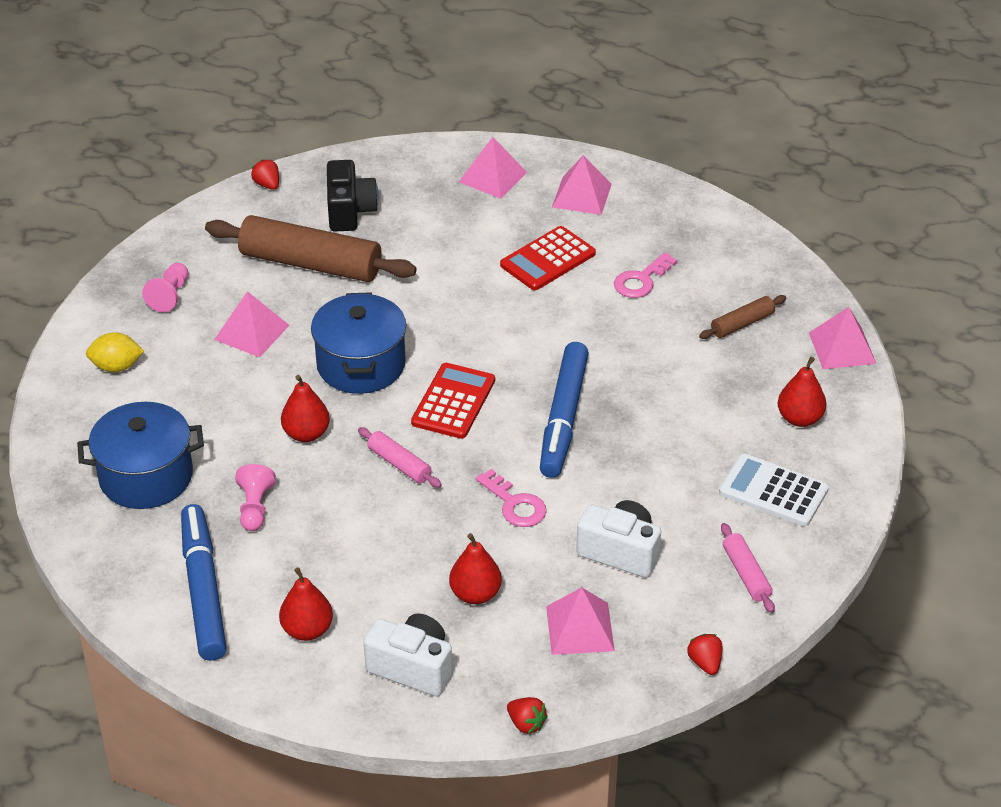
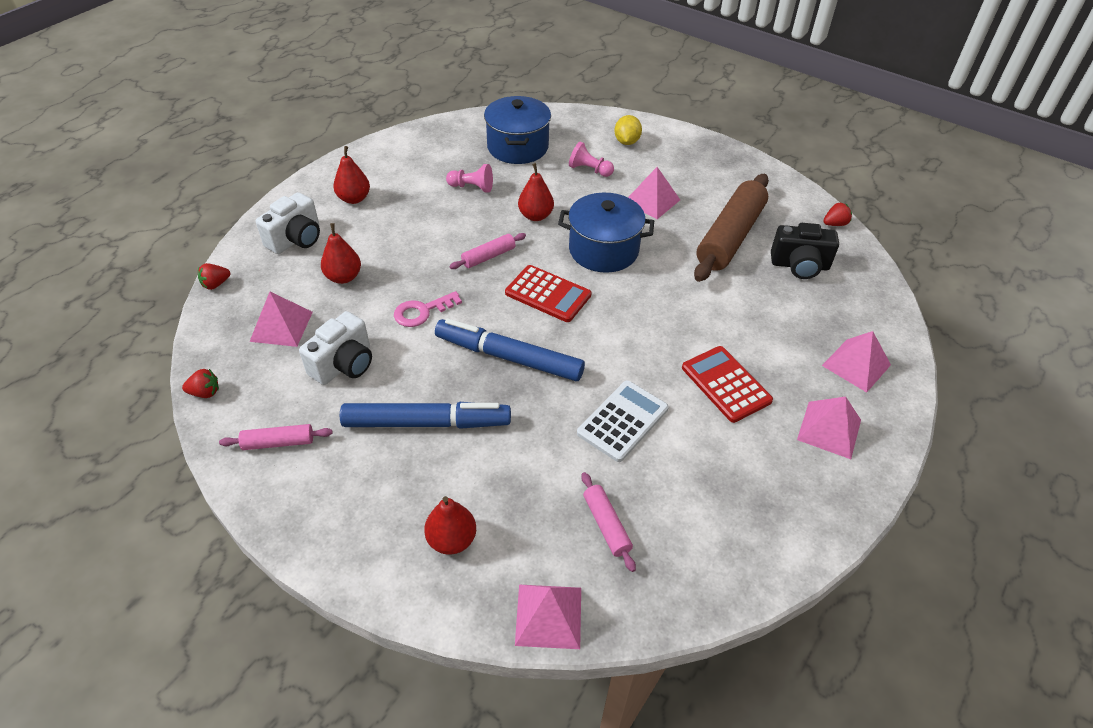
camera: 100 degrees right, 5 degrees up
pink pawn [142,263,188,312] -> pink pawn moved to [569,141,614,177]
blue marker [181,504,227,661] -> blue marker moved to [340,402,511,429]
pink key [614,252,677,298] -> none
brown rolling pin [699,295,786,339] -> pink rolling pin [581,472,636,572]
white calculator [719,453,829,526] -> white calculator moved to [577,380,669,462]

